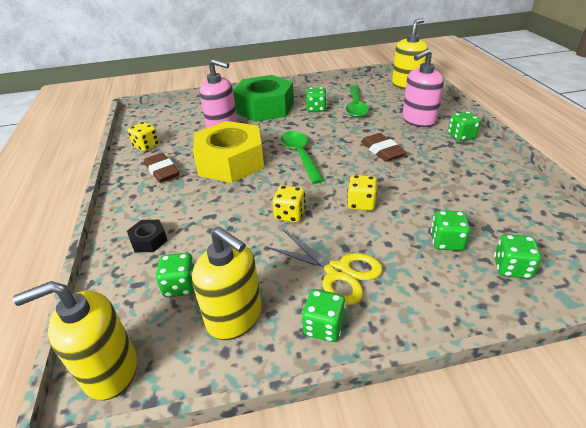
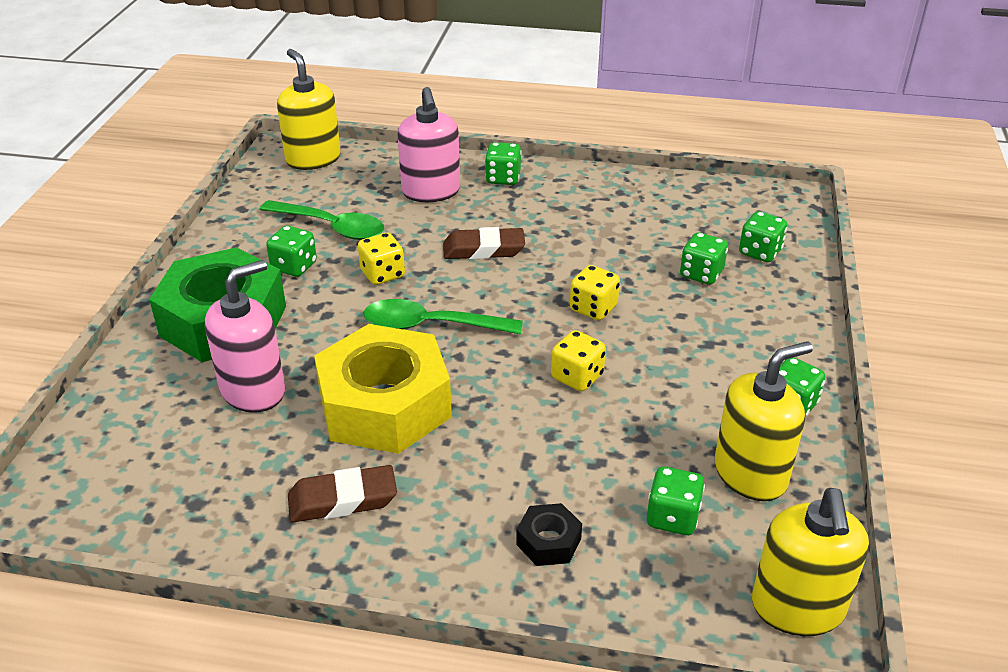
camera: 70 degrees left, 0 degrees up
yellow dice [128,122,160,151] -> yellow dice moved to [358,233,405,285]
yellow scissors [265,230,383,305] -> none

